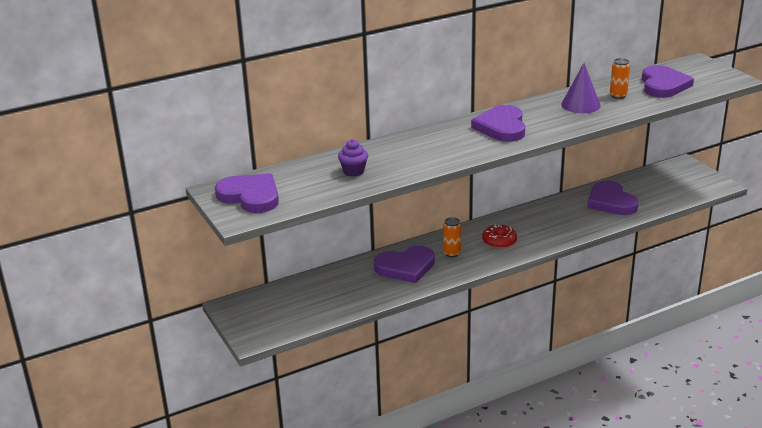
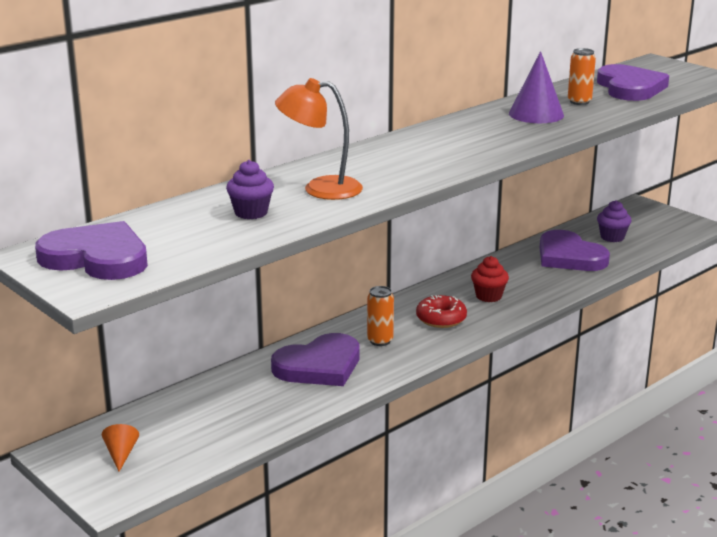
camera: 15 degrees left, 5 degrees down
purple heart [471,105,525,142] -> none
none -> orange cone [102,424,139,472]
none -> orange lamp [275,78,363,200]
none -> red cupcake [471,256,509,302]
none -> purple cupcake [597,200,632,242]

